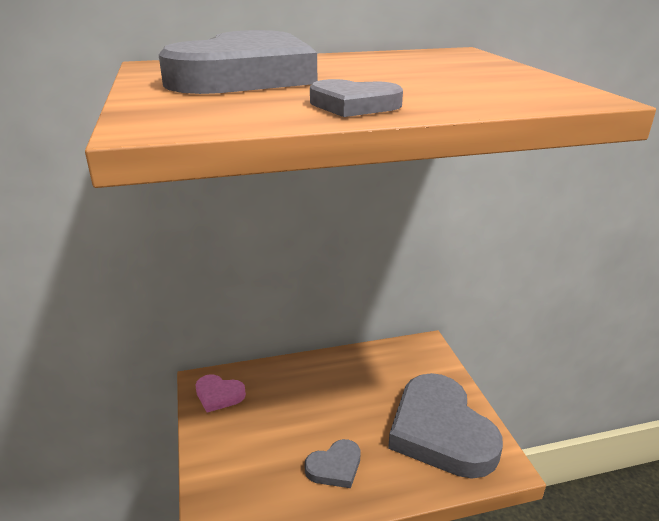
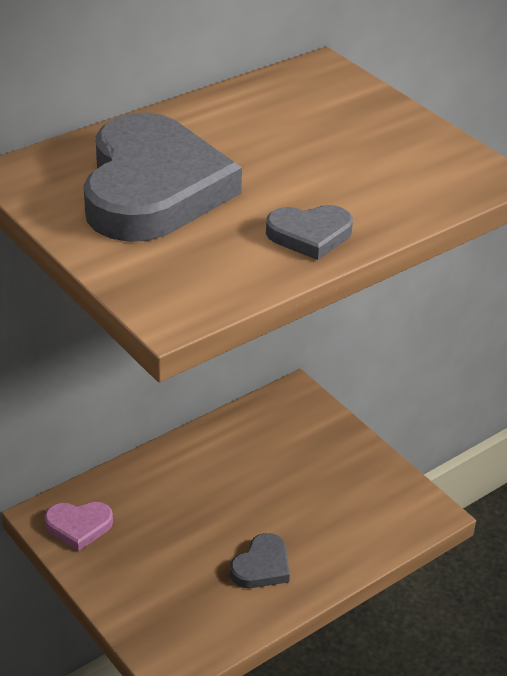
camera: 25 degrees left, 10 degrees up
grey heart [388,373,503,479] -> none

